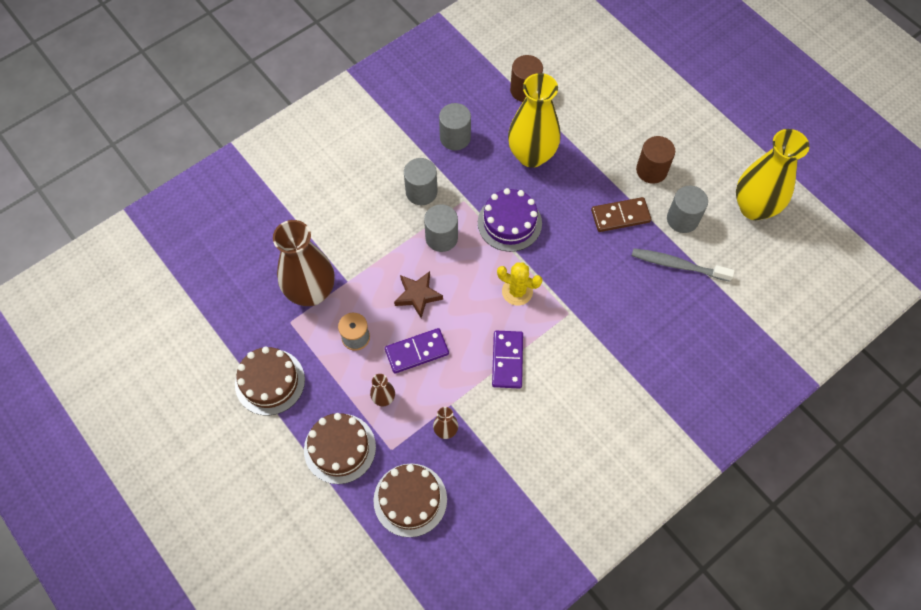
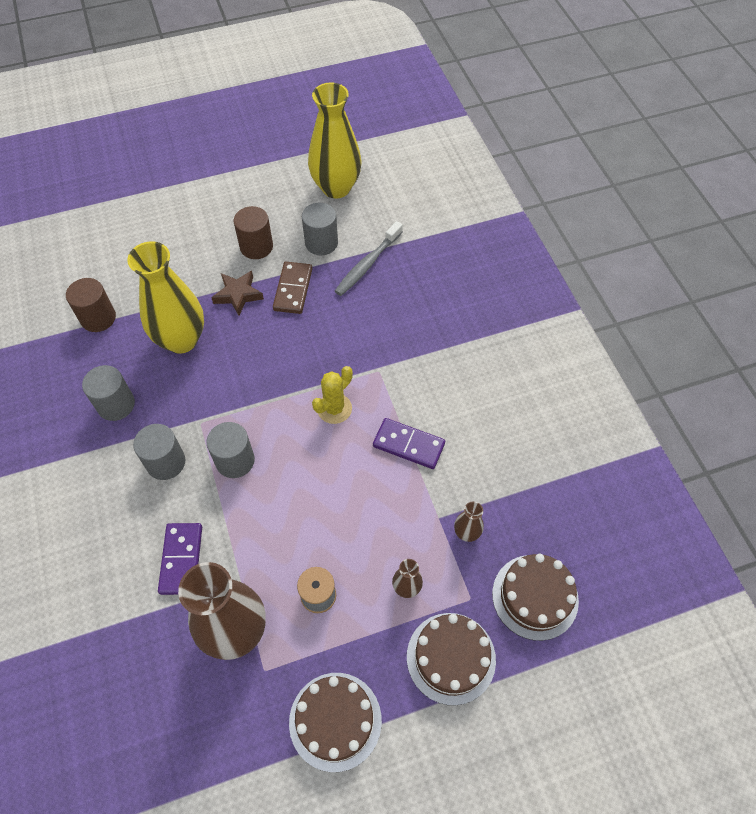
camera: 70 degrees left, 5 degrees down
purple domino [385,328,449,373] -> purple domino moved to [158,523,202,595]
brown star [394,271,443,318] -> brown star moved to [211,271,264,316]
purple cake [478,188,542,252] -> none

